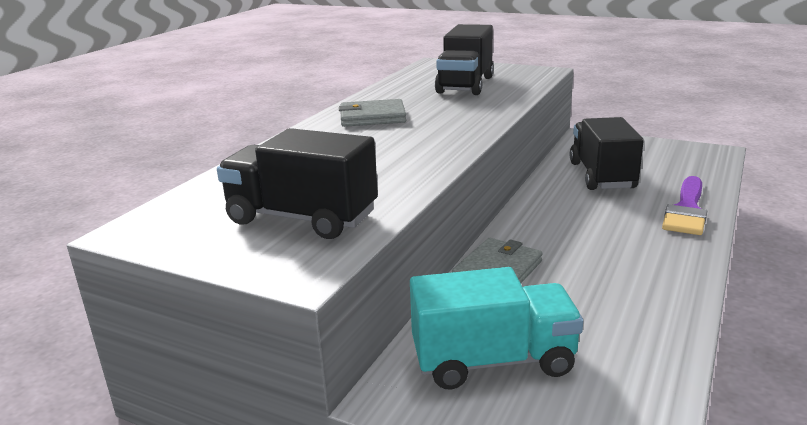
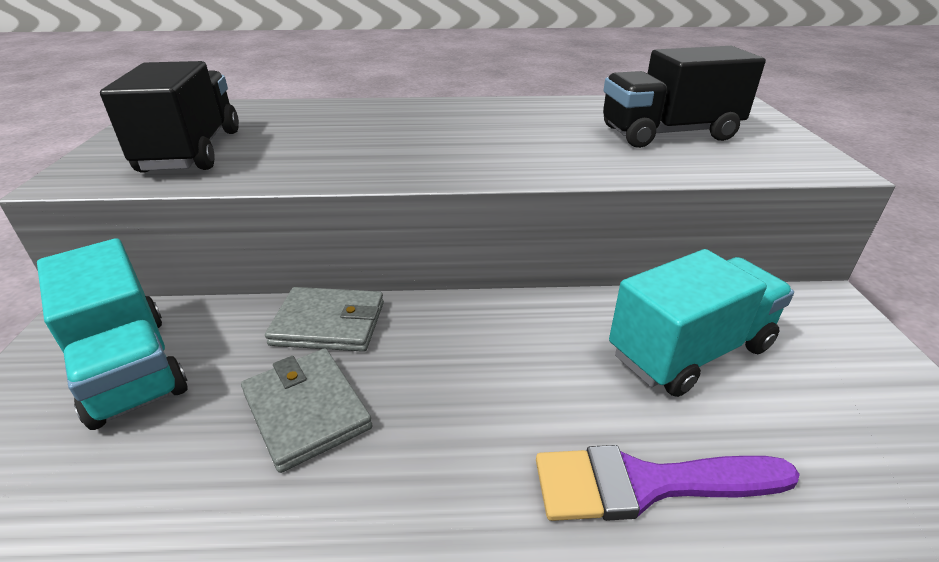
camera: 60 degrees right, 10 degrees up
grey wallet [339,99,406,127] -> grey wallet moved to [241,348,373,473]
black truck [570,117,644,190] -> turquoise truck [609,249,794,397]

